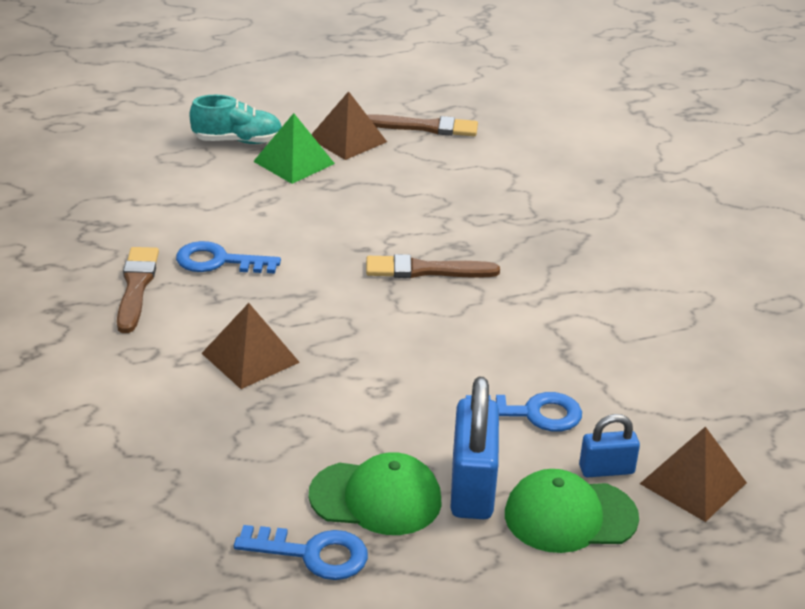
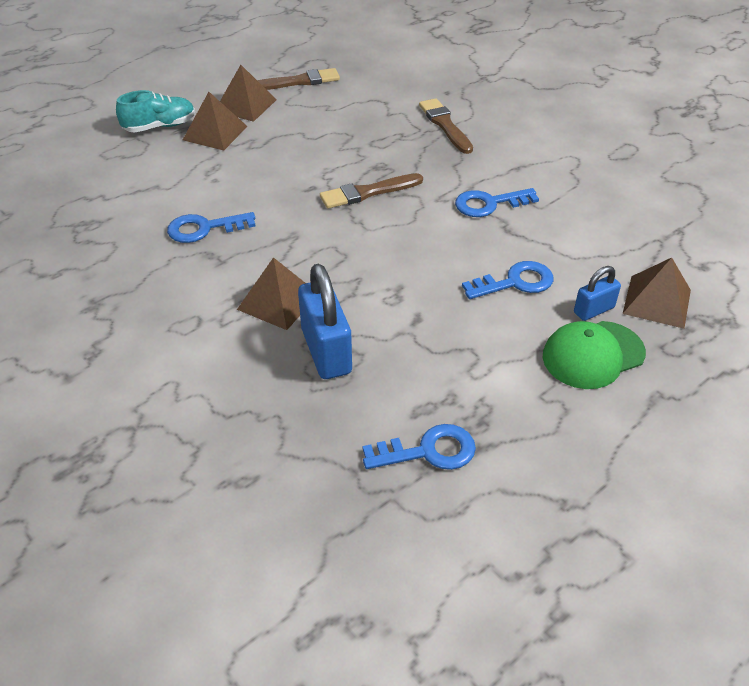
camera: 20 degrees left, 10 degrees up
brown brush [117,247,159,333] -> brown brush moved to [419,98,473,154]
green pyramid [253,113,335,184] -> brown pyramid [183,92,247,150]
green cap [309,452,442,535] -> none
blue padlock [450,377,499,519] -> blue padlock moved to [298,264,352,379]
none -> blue key [455,188,539,217]

